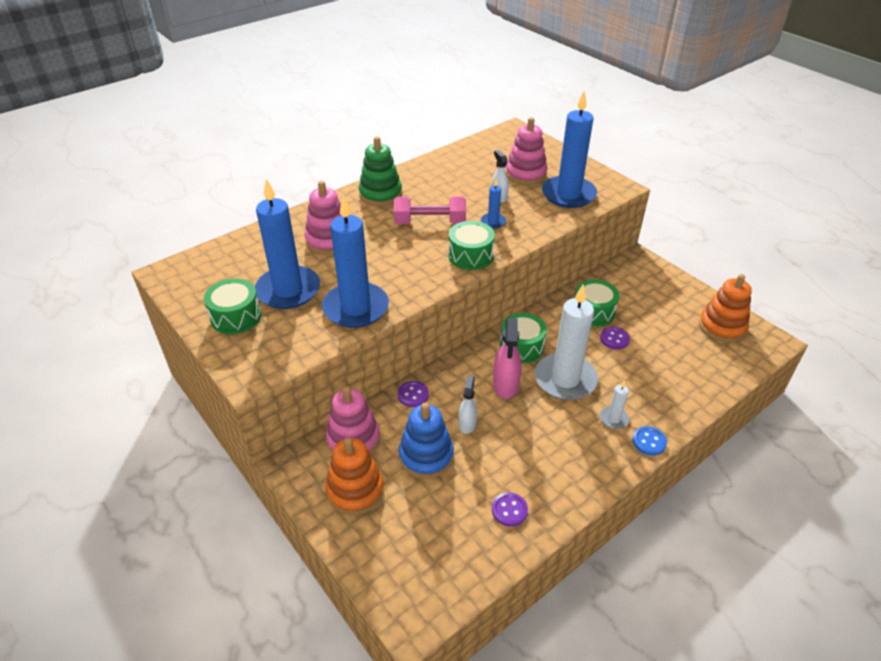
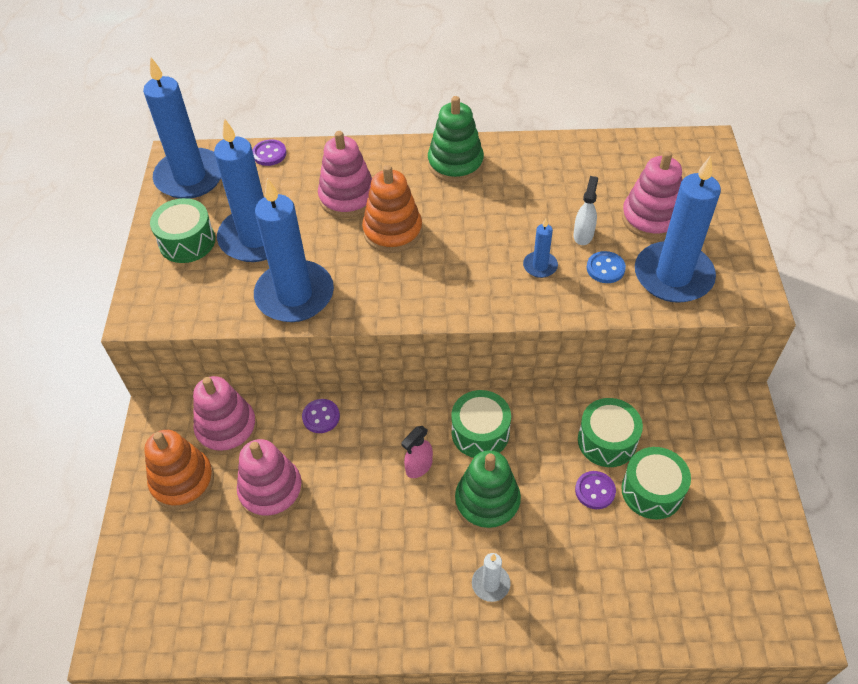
camera: 40 degrees right, 10 degrees up
pink dumbbell [394,196,466,224] -> none
blue stacking toy [399,402,454,479] -> pink stacking toy [237,439,303,520]
green drum [449,221,495,270] -> green drum moved to [621,447,691,519]
white spray bottle [459,375,477,434] -> none
purple button [492,493,528,527] -> purple button moved to [252,139,287,166]
pink spray bottle [493,318,522,399] -> pink spray bottle [401,426,433,478], size x0.64
white candle [535,284,598,400] -> green stacking toy [455,450,521,532]
blue button [632,426,667,456] -> blue button moved to [587,251,626,283]
orange stacking toy [699,274,752,342] -> orange stacking toy moved to [362,165,422,253]
none -> blue candle [143,56,221,199]

